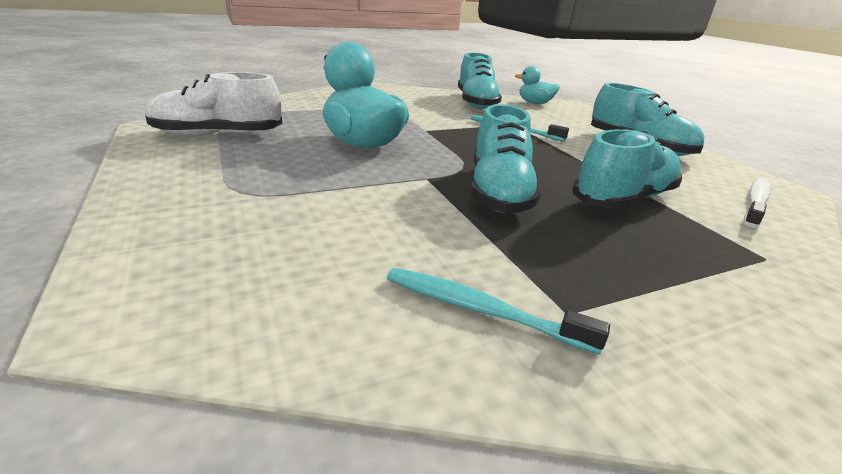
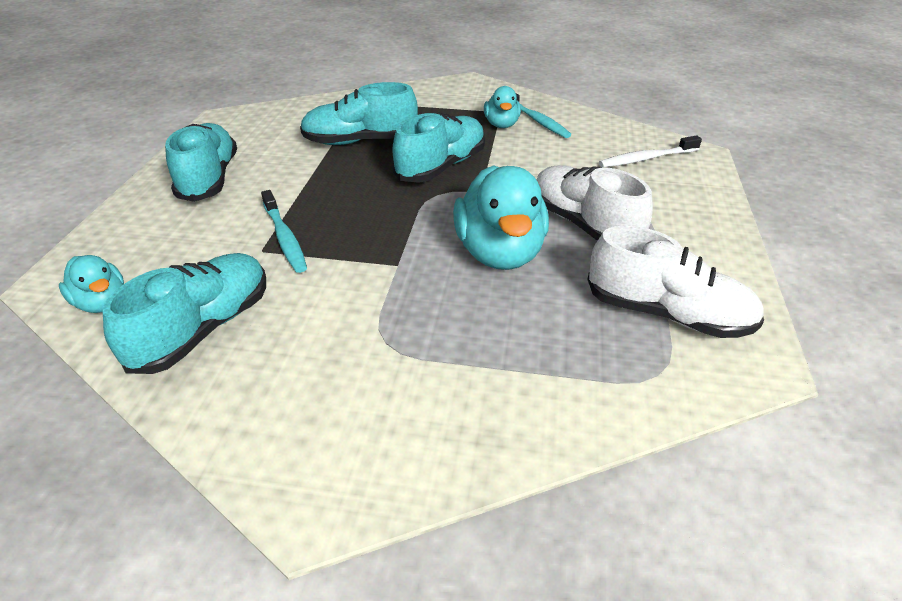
camera: 145 degrees left, 10 degrees up
white toothbrush [744,177,770,228] -> white toothbrush moved to [599,135,702,167]
none -> turquoise duck [484,86,521,128]
none -> white shoe [537,165,653,241]

